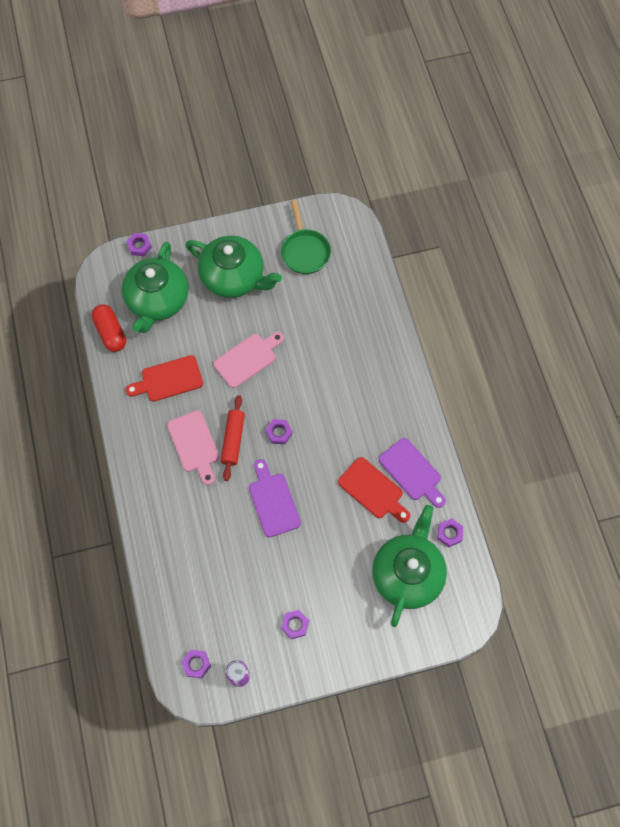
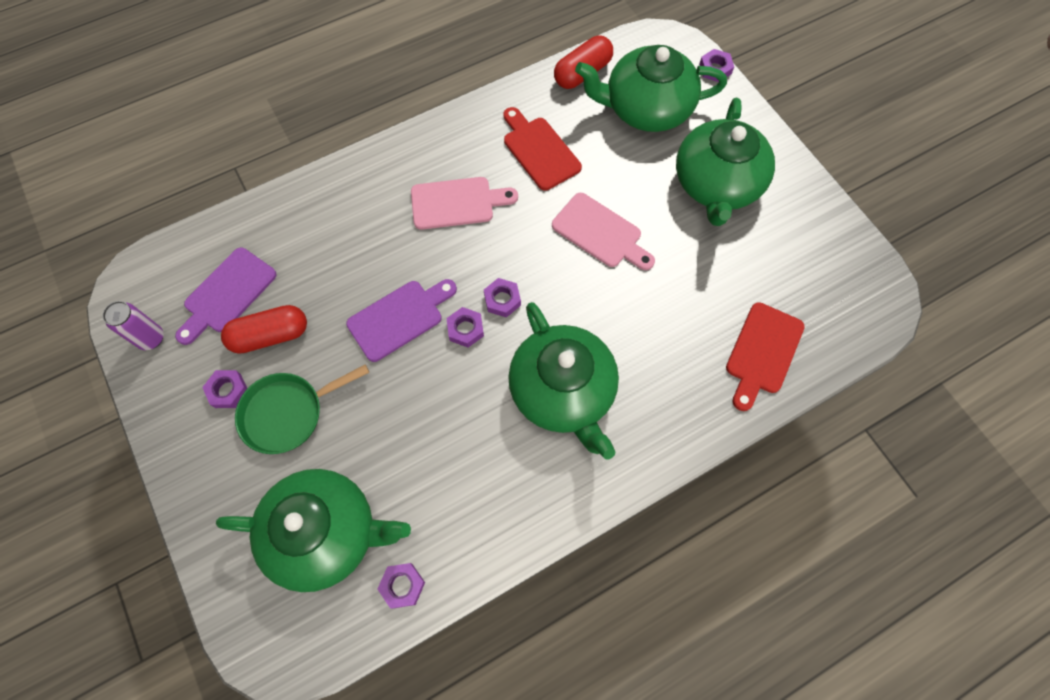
camera: 75 degrees right, 0 degrees up
pink cutting board [167,410,219,485] -> pink cutting board turned 150 degrees counterclockwise [411,177,518,230]
purple nut [181,650,211,678] -> purple nut moved to [446,307,484,347]
red rolling pin [221,395,245,481] -> none
green pan [281,200,331,274] -> green pan moved to [235,364,369,454]
red cutting board [338,457,410,523] -> red cutting board moved to [726,302,805,411]
purple cutting board [379,438,446,508] -> purple cutting board moved to [175,248,277,345]
none -> red capsule [221,305,307,354]
none -> green teapot [508,302,619,460]

